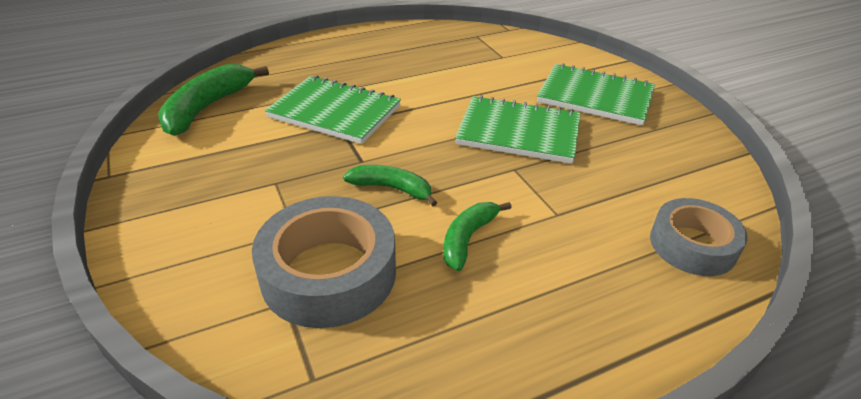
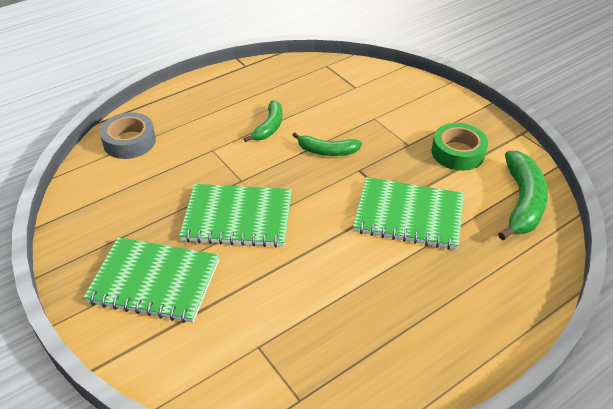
camera: 170 degrees right, 5 degrees up
grey tape [252,196,396,328] -> none
none -> green tape [432,123,488,171]

